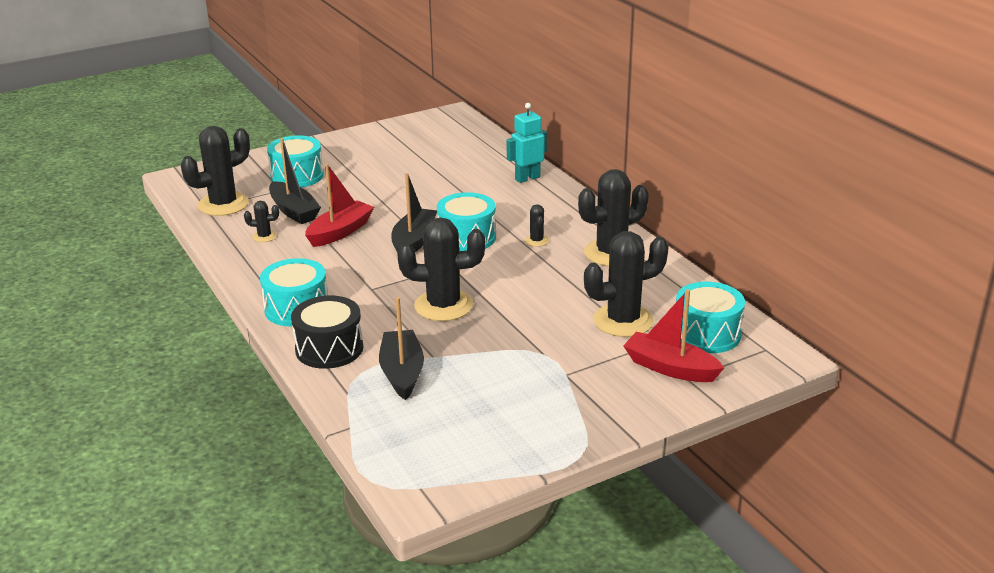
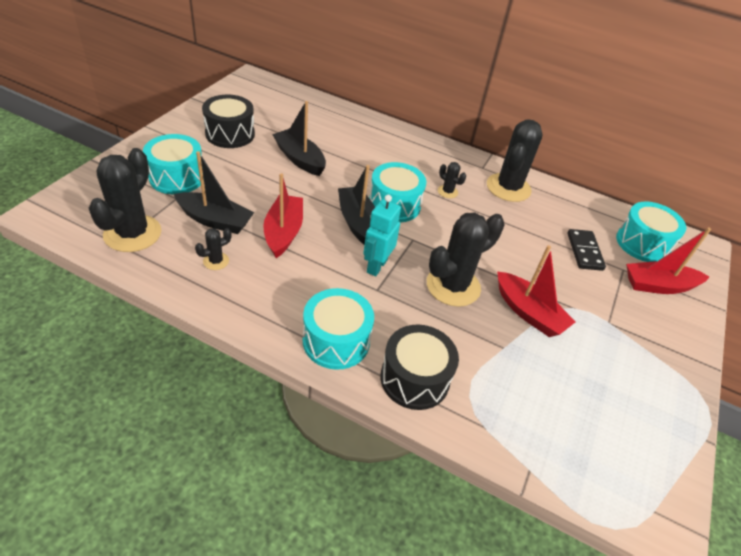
camera: 40 degrees left, 15 degrees up
black boat [379,297,424,400] -> black boat moved to [272,101,326,176]
turquoise robot [507,103,547,183] -> turquoise robot moved to [363,195,401,276]
black cactus [584,231,669,337] -> black domino [567,229,606,271]
none -> black drum [202,95,255,148]
none -> red boat [497,245,576,337]

